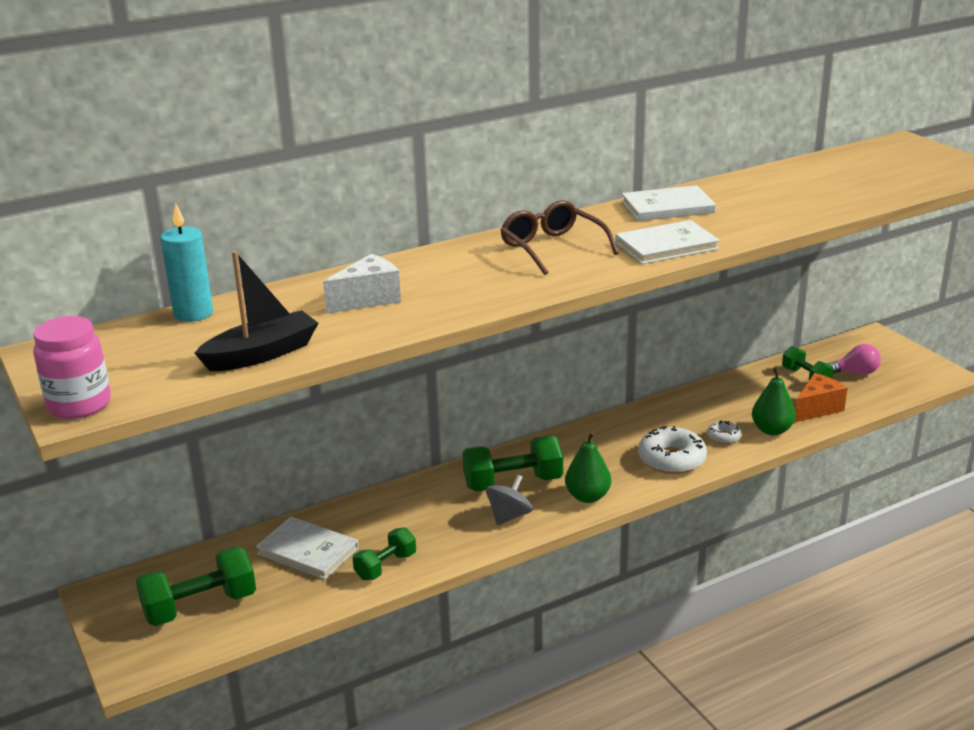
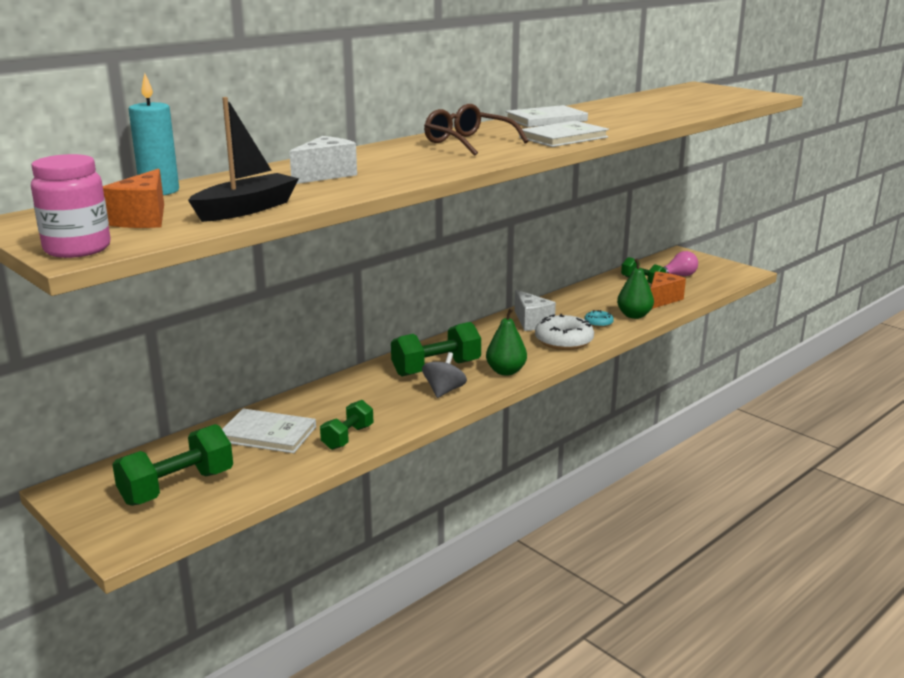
camera: 15 degrees left, 5 degrees down
white donut [707,420,742,444] -> turquoise donut [584,310,614,327]
none -> orange cheese [103,169,164,228]
none -> white cheese [515,290,556,331]

